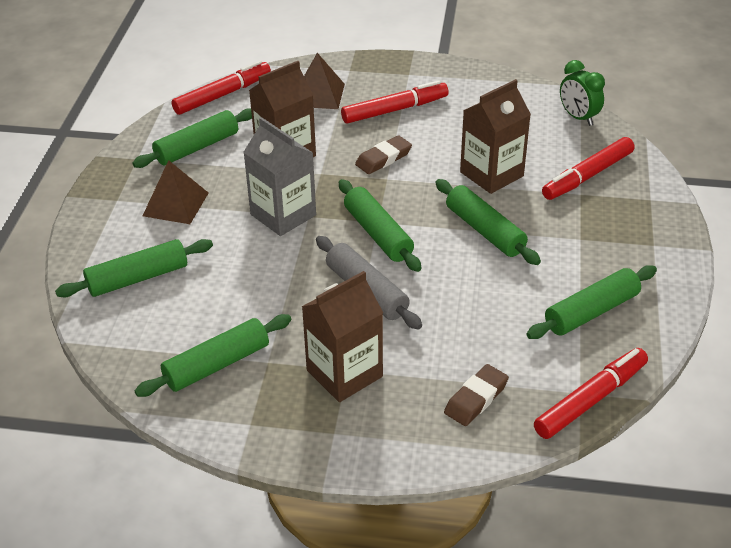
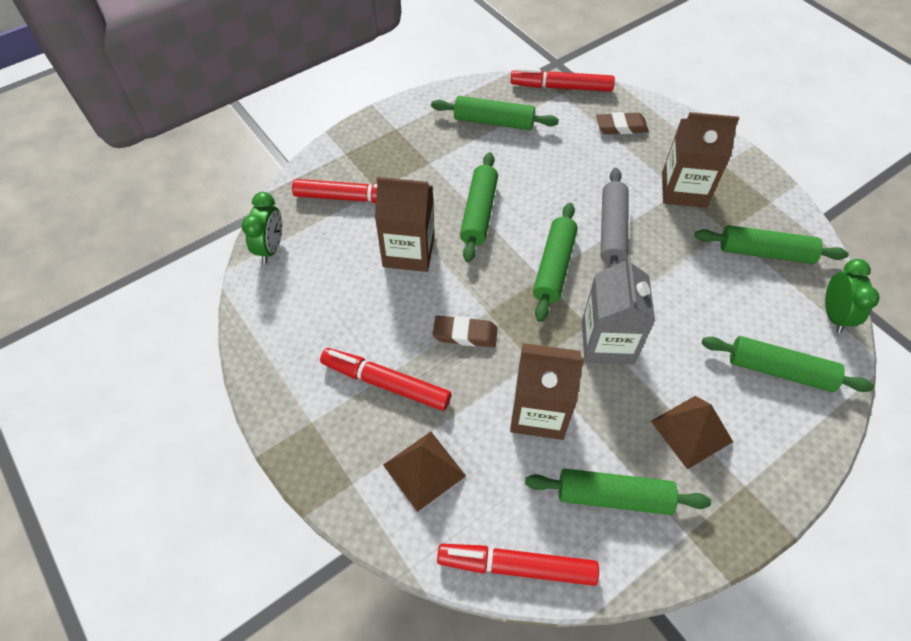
camera: 135 degrees left, 15 degrees up
none -> green clock [825,259,880,333]

